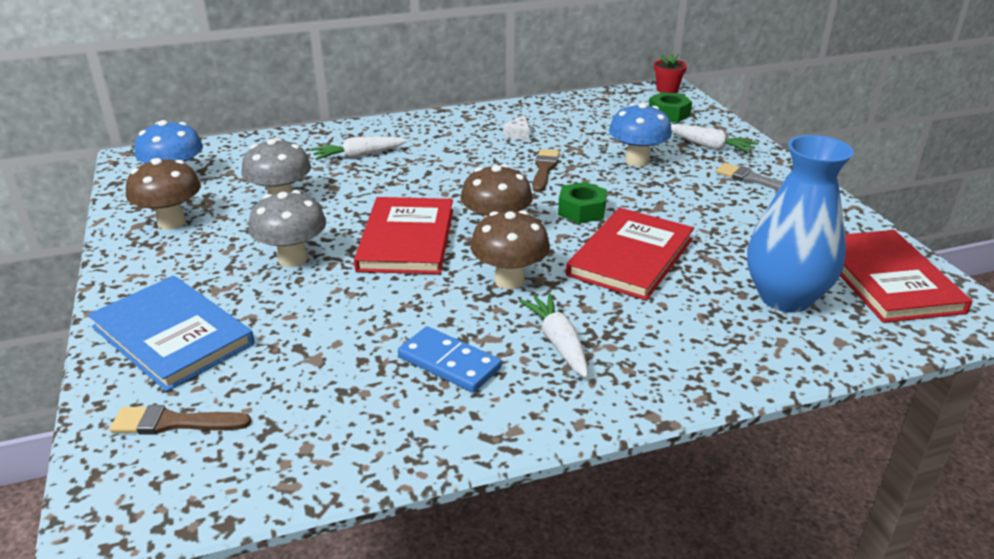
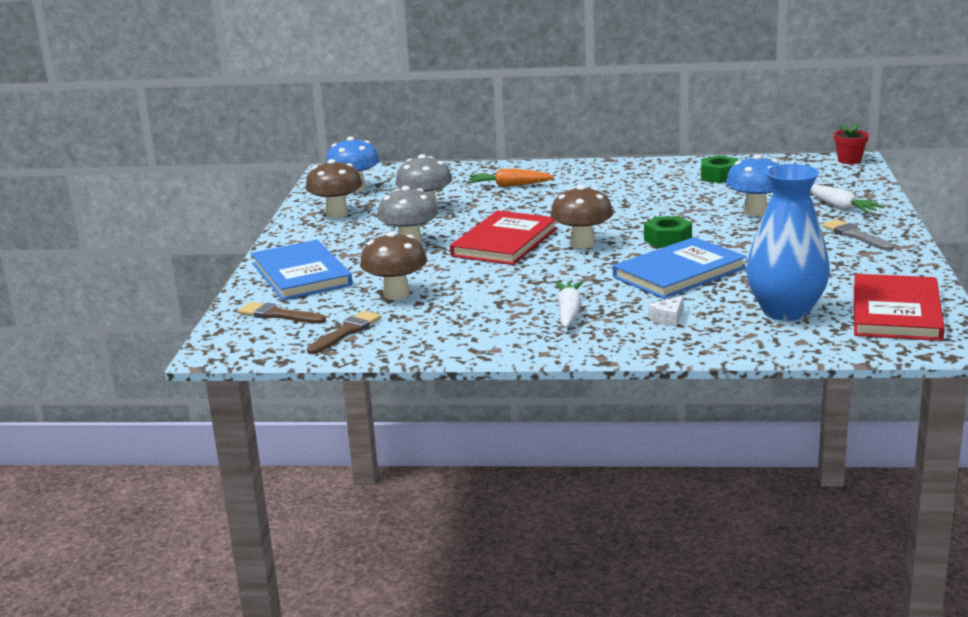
camera: 25 degrees right, 10 degrees down
white carrot [311,136,407,160] -> orange carrot [468,169,554,187]
blue domino [398,326,502,393] -> none
brown mushroom [470,210,550,289] -> brown mushroom moved to [360,231,427,300]
white cheese [503,115,529,140] -> white cheese moved to [649,296,683,326]
brown brush [532,149,560,192] -> brown brush moved to [307,310,381,354]
red book [566,208,694,301] -> blue book [613,237,747,299]
green nut [649,92,692,122] -> green nut moved to [701,155,738,183]

